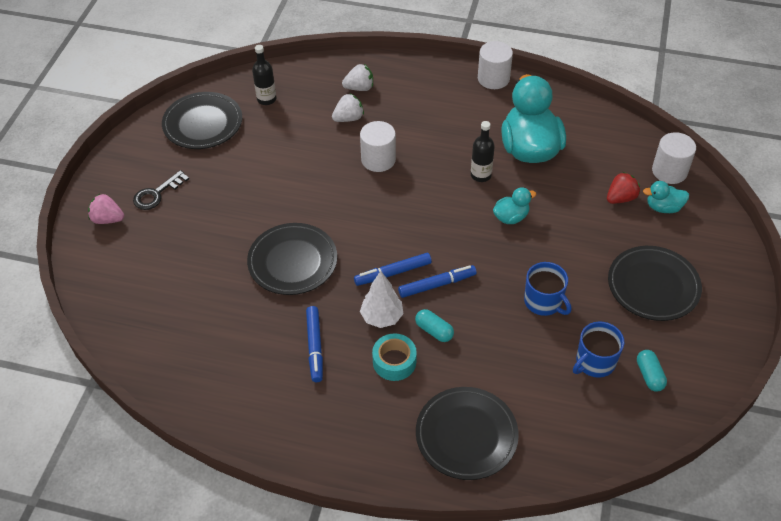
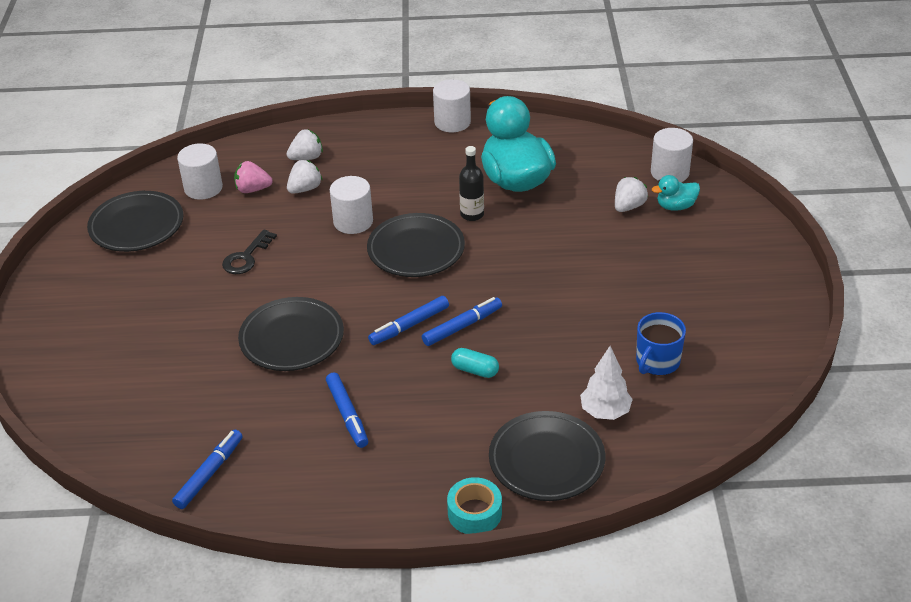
camera: 15 degrees left, 10 degrees down
pink strawberry [88,194,124,224] -> pink strawberry moved to [234,161,273,193]
black key [133,170,189,210] -> black key moved to [222,229,277,274]
black bottle [252,45,276,105] -> white cylinder [177,143,223,200]
white tree [360,271,404,328] -> white tree moved to [580,346,633,420]
turquoise tape [372,334,417,381] -> turquoise tape moved to [447,477,502,534]
turquoise duck [493,187,536,224] -> none
blue mug [524,262,571,316] -> none
red strawberry [607,172,640,204] -> white strawberry [615,177,648,212]
black plate [608,246,702,321] -> black plate moved to [367,213,465,277]
turquoise capsule [637,350,667,392] -> none
none -> blue marker [172,430,243,509]

